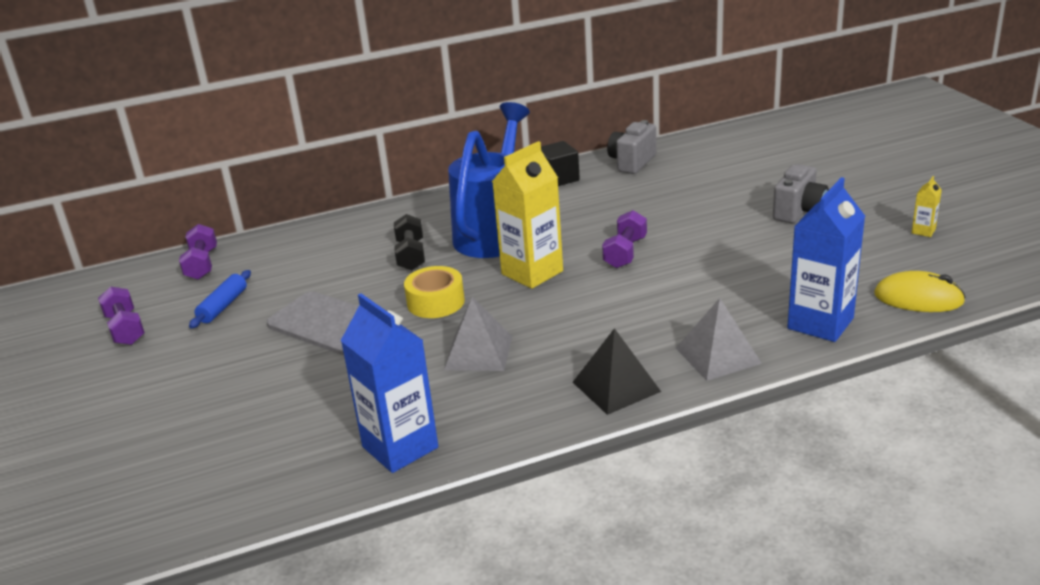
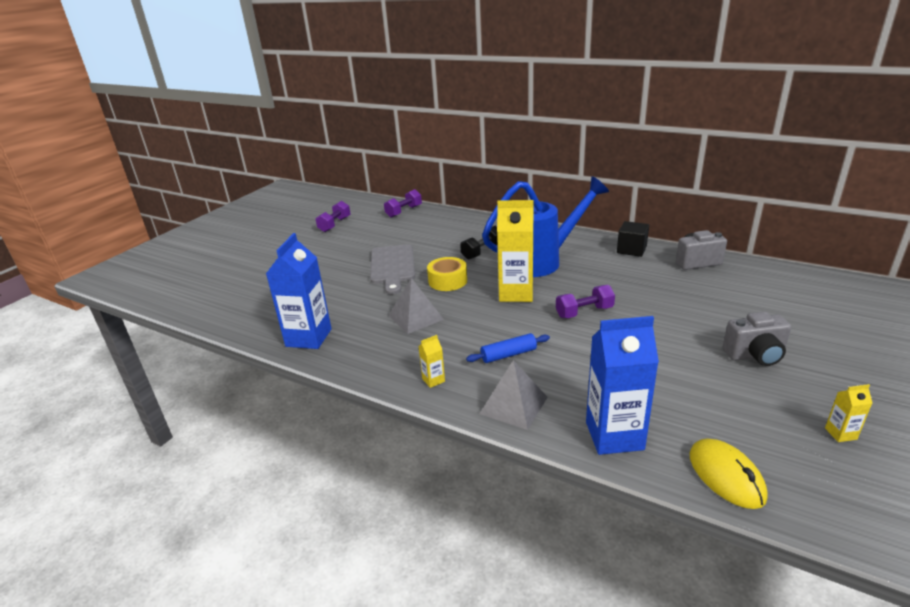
camera: 50 degrees right, 0 degrees up
blue rolling pin [189,270,251,329] -> blue rolling pin moved to [466,333,550,363]
black pyramid [573,328,661,415] -> yellow carton [419,335,445,388]

